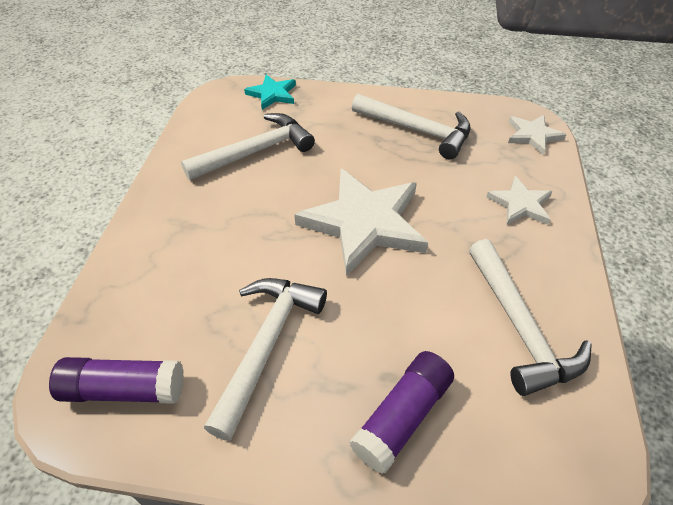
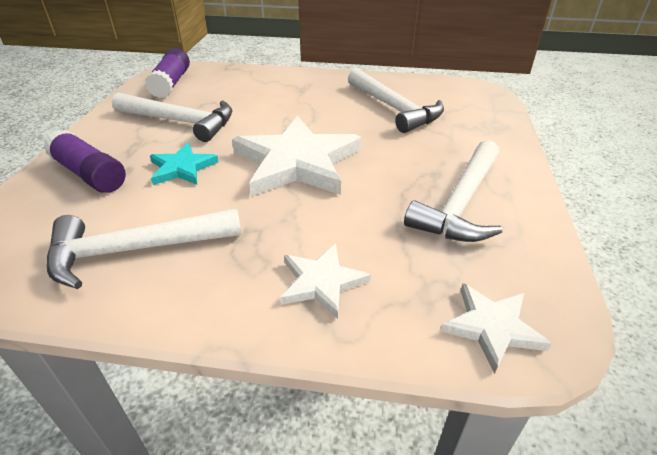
camera: 90 degrees right, 10 degrees down
turquoise star [244,75,296,110] -> turquoise star moved to [150,143,218,185]

